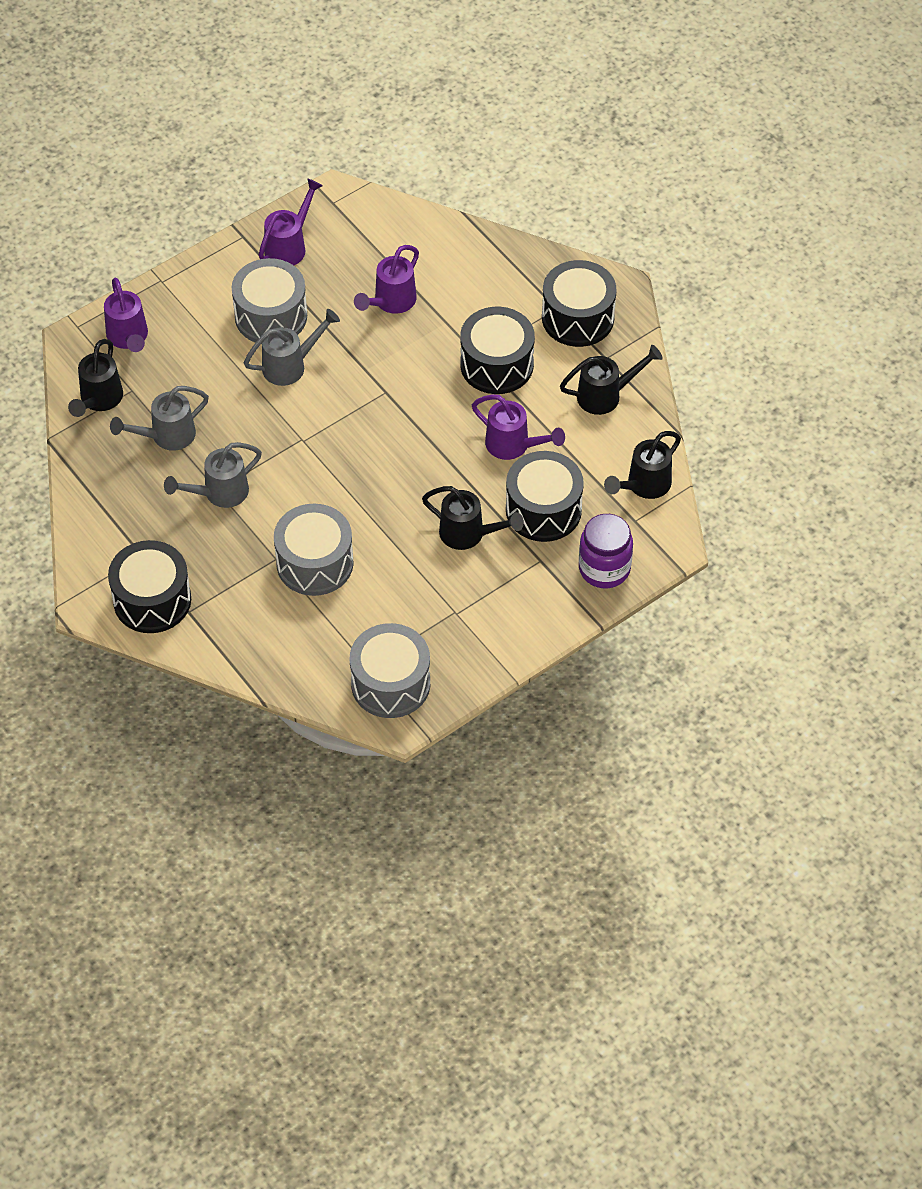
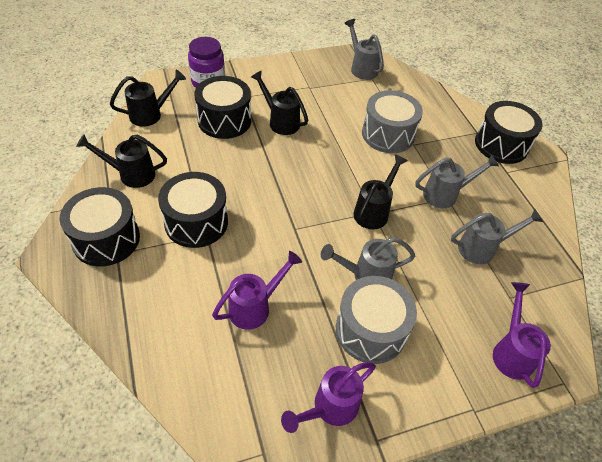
camera: 165 degrees left, 5 degrees down
black watering can [68,339,123,417] -> black watering can moved to [354,154,407,229]
grey drum [350,623,430,718] -> grey watering can [344,19,384,80]
purple watering can [472,394,565,460] -> none

